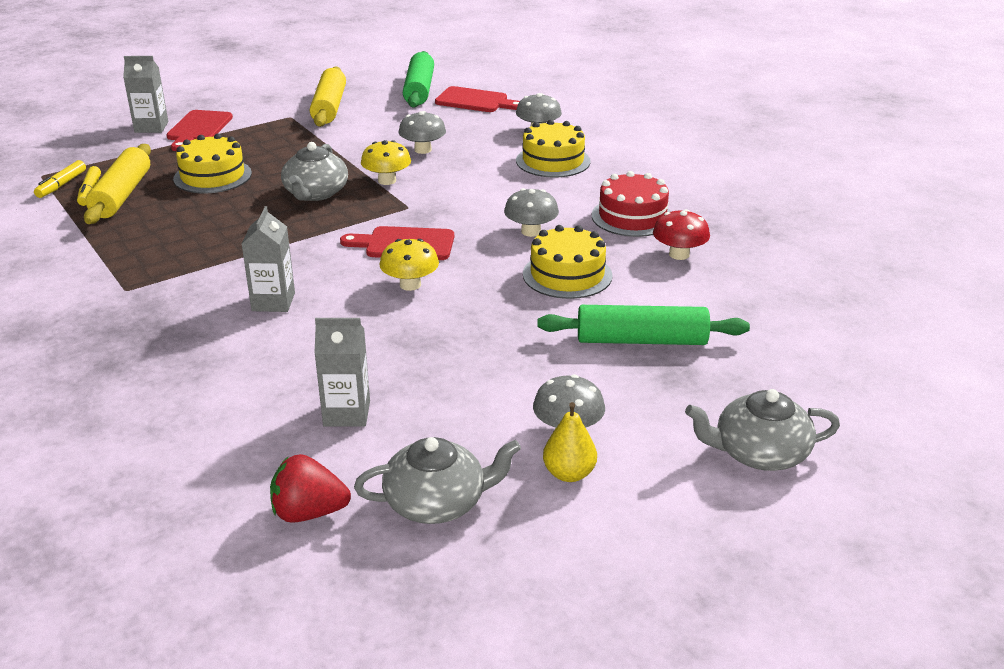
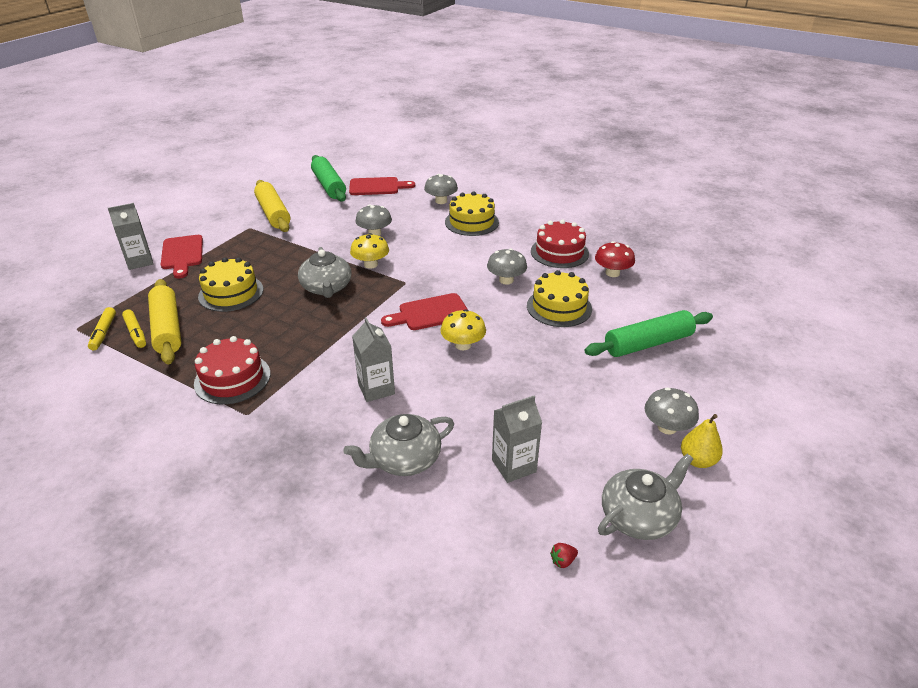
camera: 25 degrees left, 5 degrees up
red strawberry [270,454,351,523] -> red strawberry [550,543,578,568], size x0.45
grey teapot [685,389,840,471] -> grey teapot moved to [343,414,454,476]
none -> red cake [194,336,270,404]

